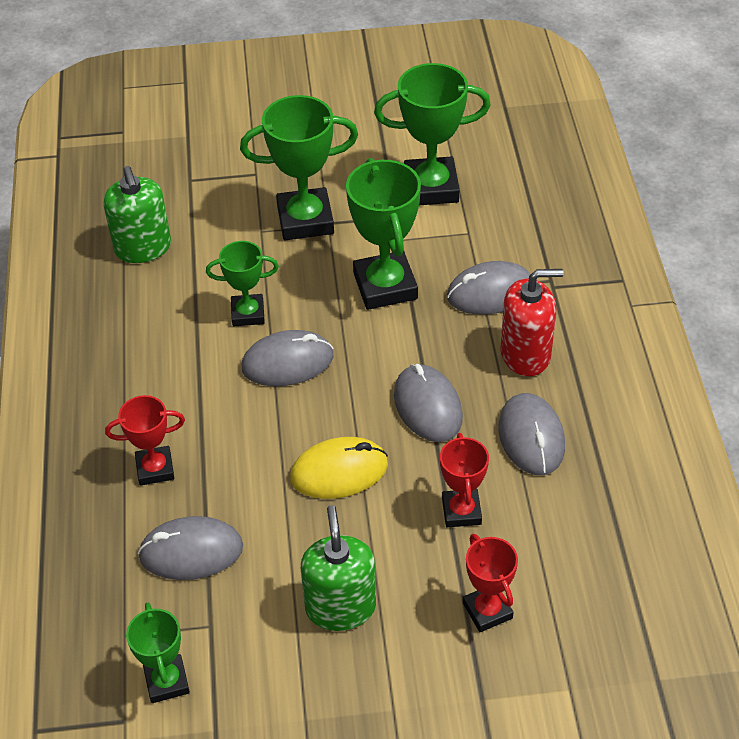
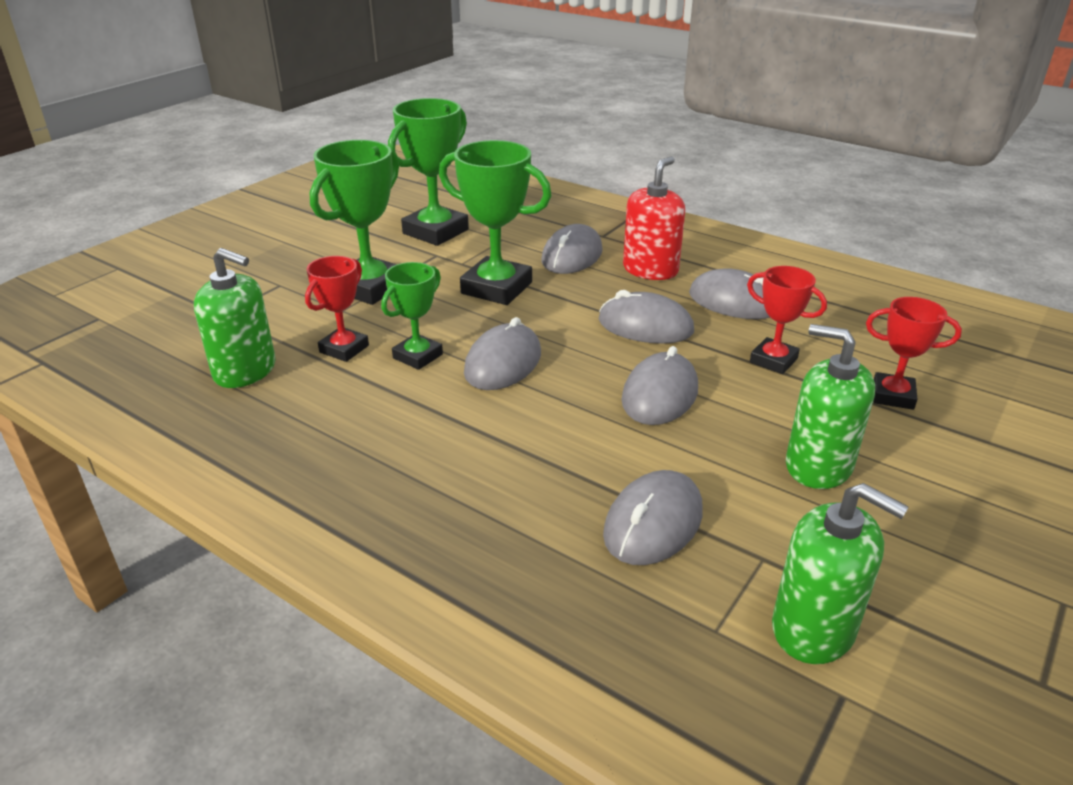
camera: 50 degrees left, 15 degrees down
red trophy [105,395,185,486] -> red trophy moved to [305,256,369,362]
green trophy [126,603,190,703] -> green soap dispenser [772,483,909,664]
yellow mouse [290,437,388,499] -> grey mouse [622,346,698,425]

